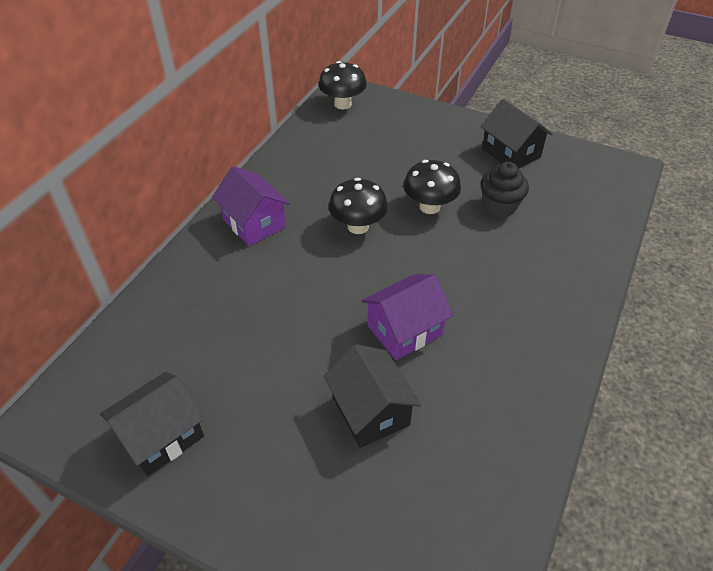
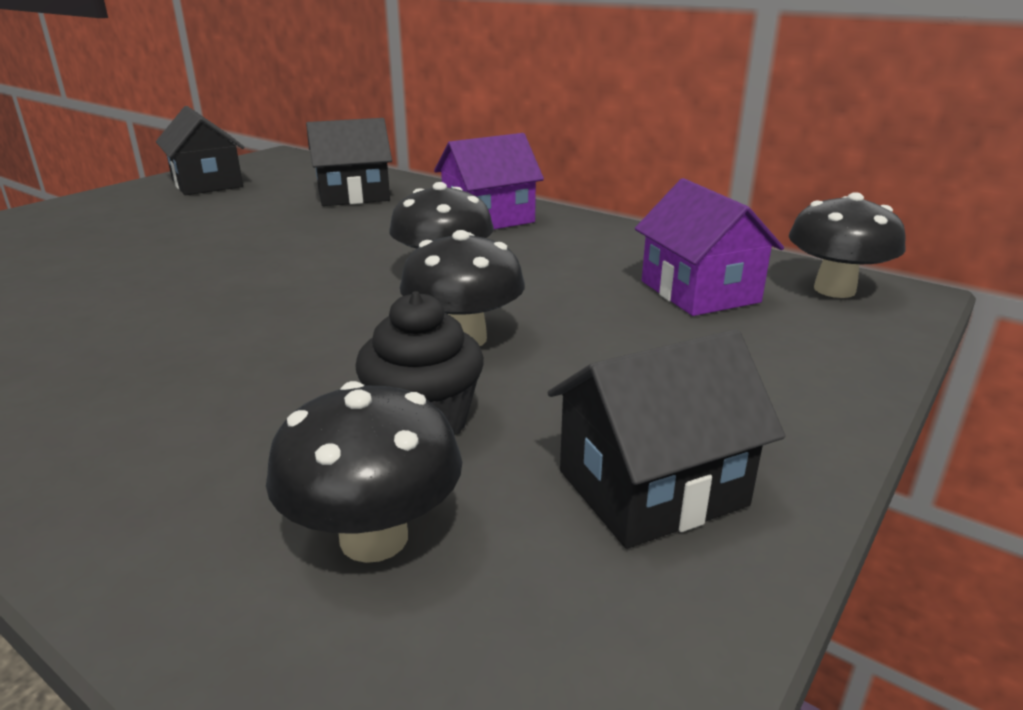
camera: 100 degrees right, 20 degrees down
black house [324,344,421,448] -> black house moved to [306,118,392,206]
purple house [362,274,453,360] -> purple house moved to [635,178,784,316]
none -> black mushroom [266,381,462,563]

